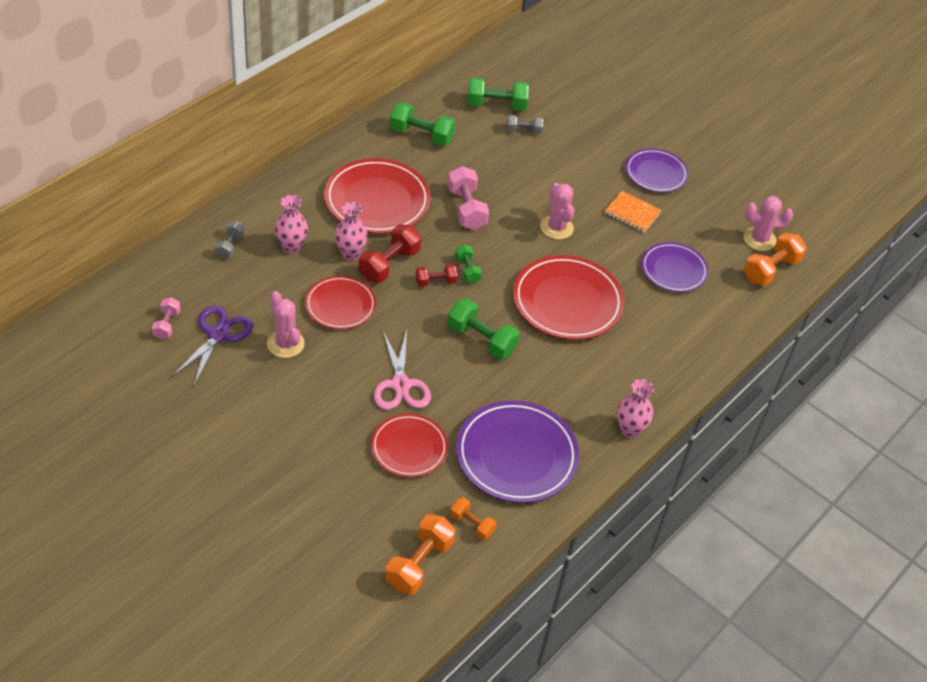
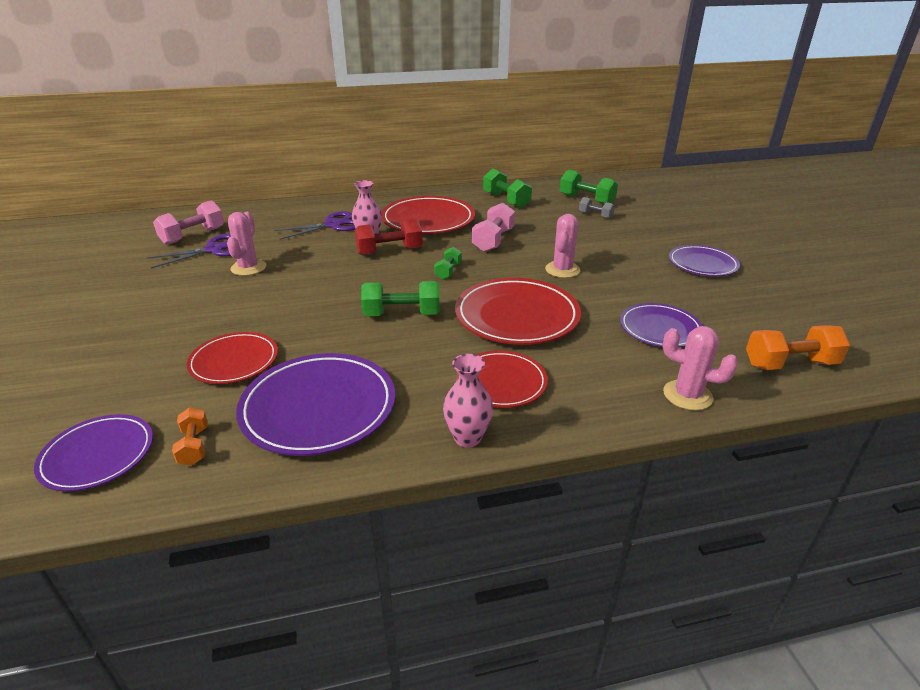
camera: 40 degrees right, 15 degrees down
pink dumbbell [152,297,181,339] -> pink dumbbell [153,200,224,245], size x1.71
grey dumbbell [215,221,245,258] -> none
pink vase [275,195,308,254] -> purple scissors [274,211,355,240]
red plate [305,276,376,330] -> red plate moved to [456,351,548,408]
pink scissors [374,330,431,410] -> none
orange dumbbell [385,514,455,595] -> purple plate [34,414,153,492]
red dumbbell [416,264,458,287] -> none
green dumbbell [447,299,520,360] -> green dumbbell turned 75 degrees counterclockwise [361,281,440,316]
orange notebook [605,191,662,232] -> none
pink cactus [743,196,793,251] -> pink cactus moved to [663,326,738,411]

